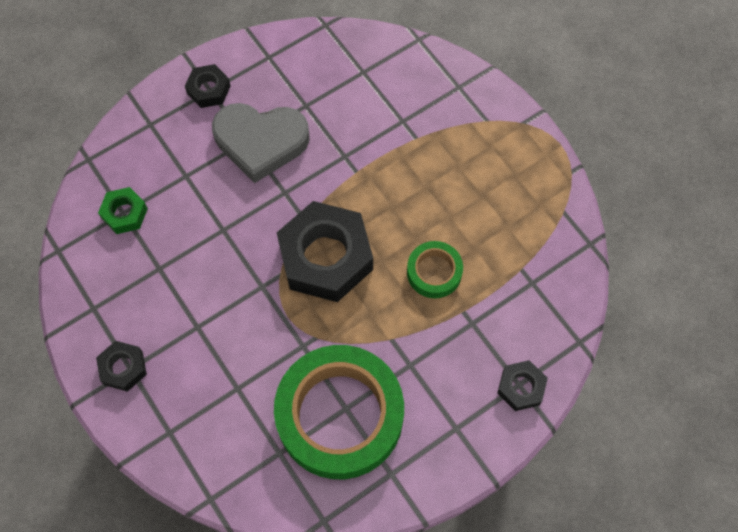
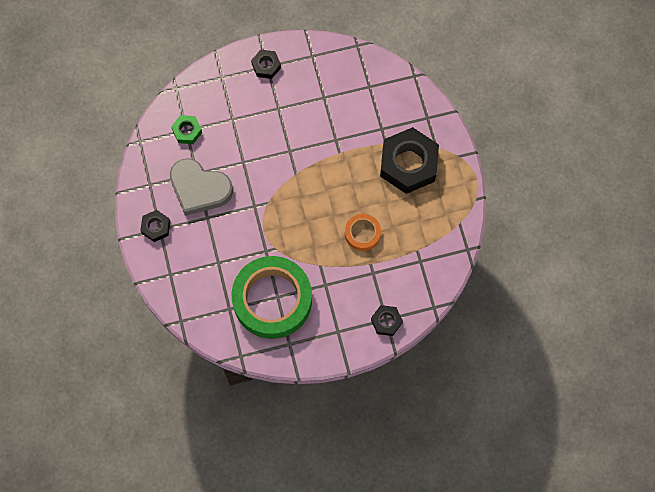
camera: 20 degrees right, 5 degrees up
grey heart [212,103,310,183] -> grey heart moved to [170,158,233,216]
black nut [277,201,373,302] -> black nut moved to [380,127,439,194]
green tape [407,241,463,298] -> orange tape [345,214,381,251]

